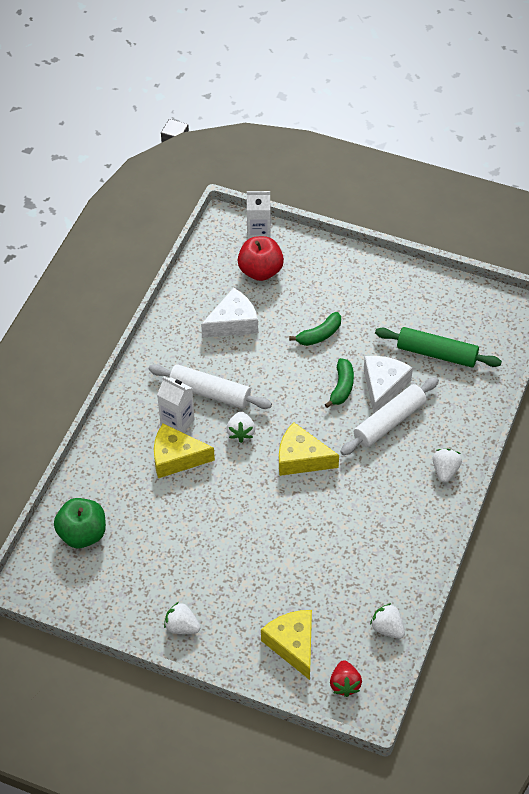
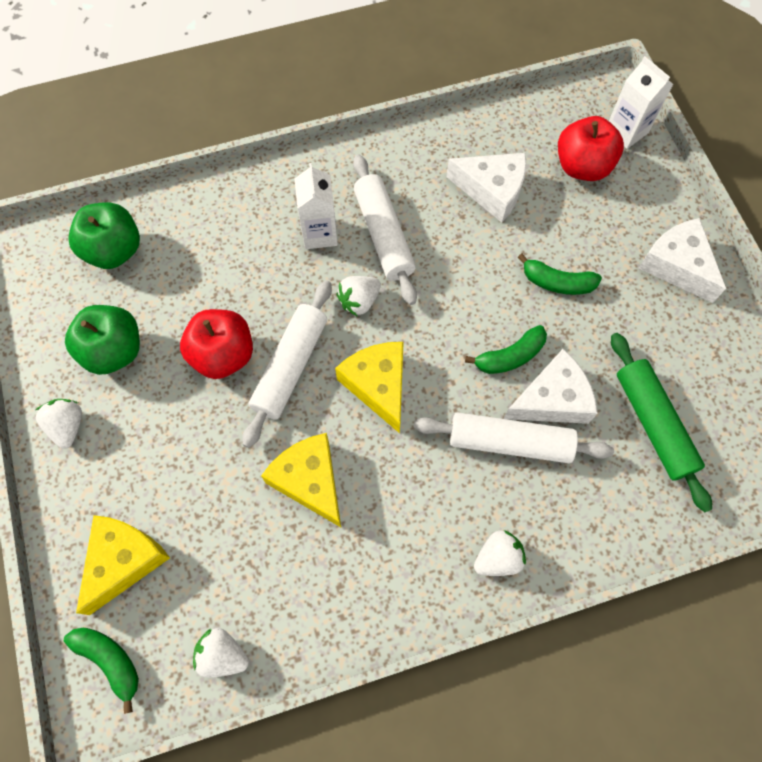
camera: 50 degrees right, 15 degrees up
yellow cheese [154,423,215,478] -> yellow cheese moved to [261,433,341,527]
red strawberry [330,660,362,697] -> green banana [64,628,139,714]
white strawberry [370,603,405,639] -> white strawberry turned 75 degrees counterclockwise [193,628,249,678]
none -> green apple [65,305,140,375]
none -> red apple [180,309,253,379]
none -> white rolling pin [242,280,332,448]
none -> white cheese [638,218,726,303]

